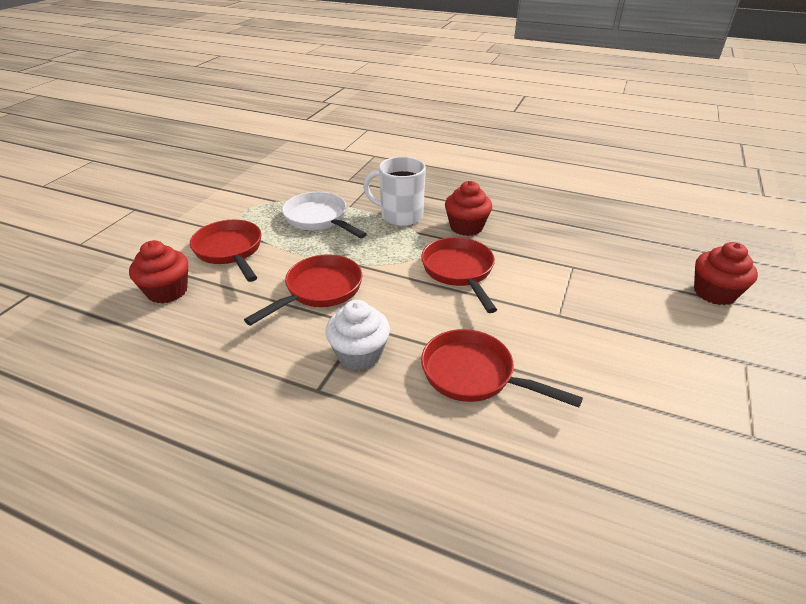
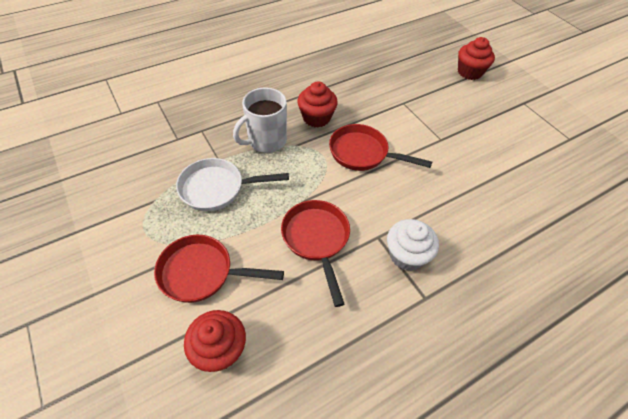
camera: 55 degrees left, 15 degrees up
red pan [421,329,583,408] -> none

